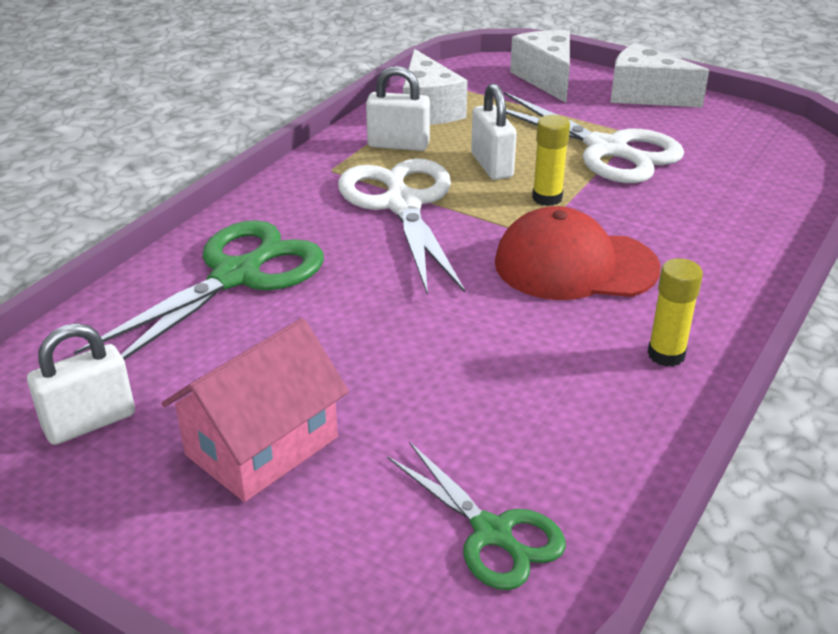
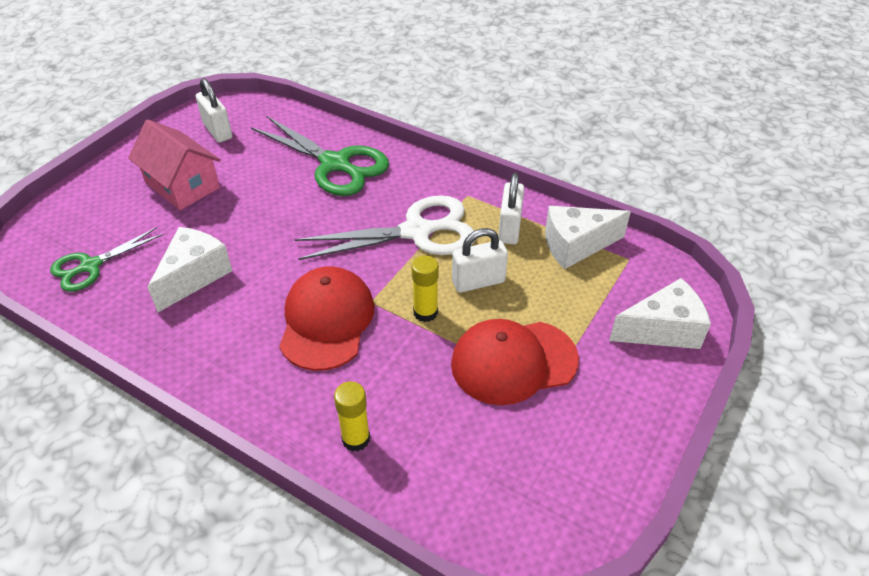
camera: 90 degrees right, 10 degrees up
white scissors [496,92,684,183] -> red cap [451,319,579,405]
white cheese [610,43,709,108] -> white cheese moved to [147,227,232,312]
yellow glue stick [647,258,703,367] -> yellow glue stick moved to [334,381,370,451]

